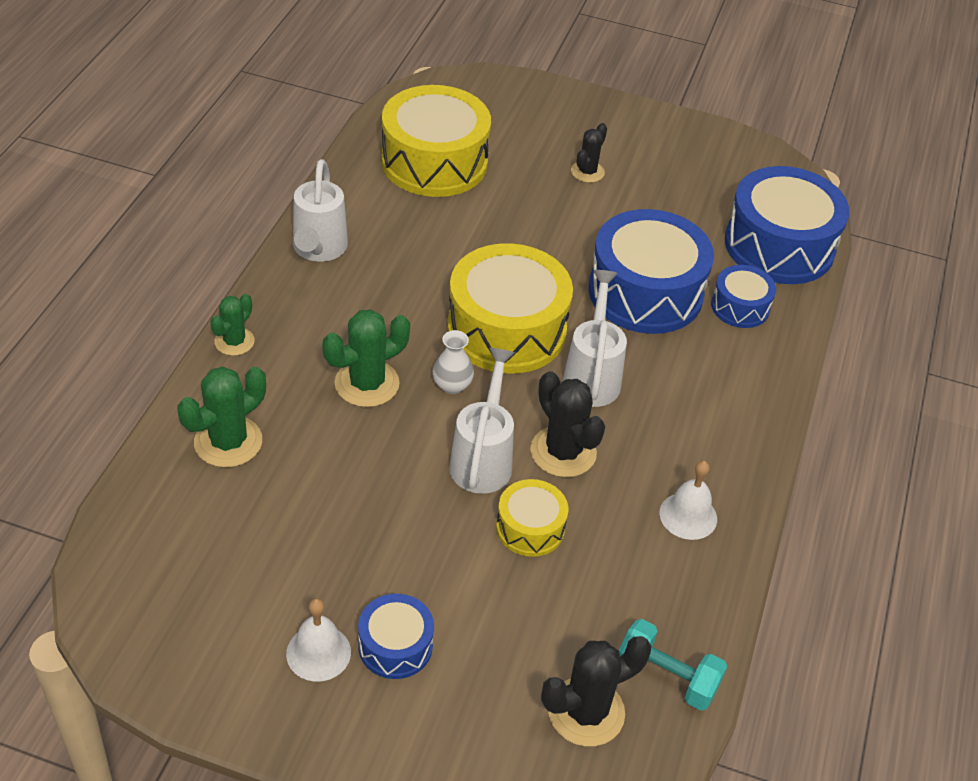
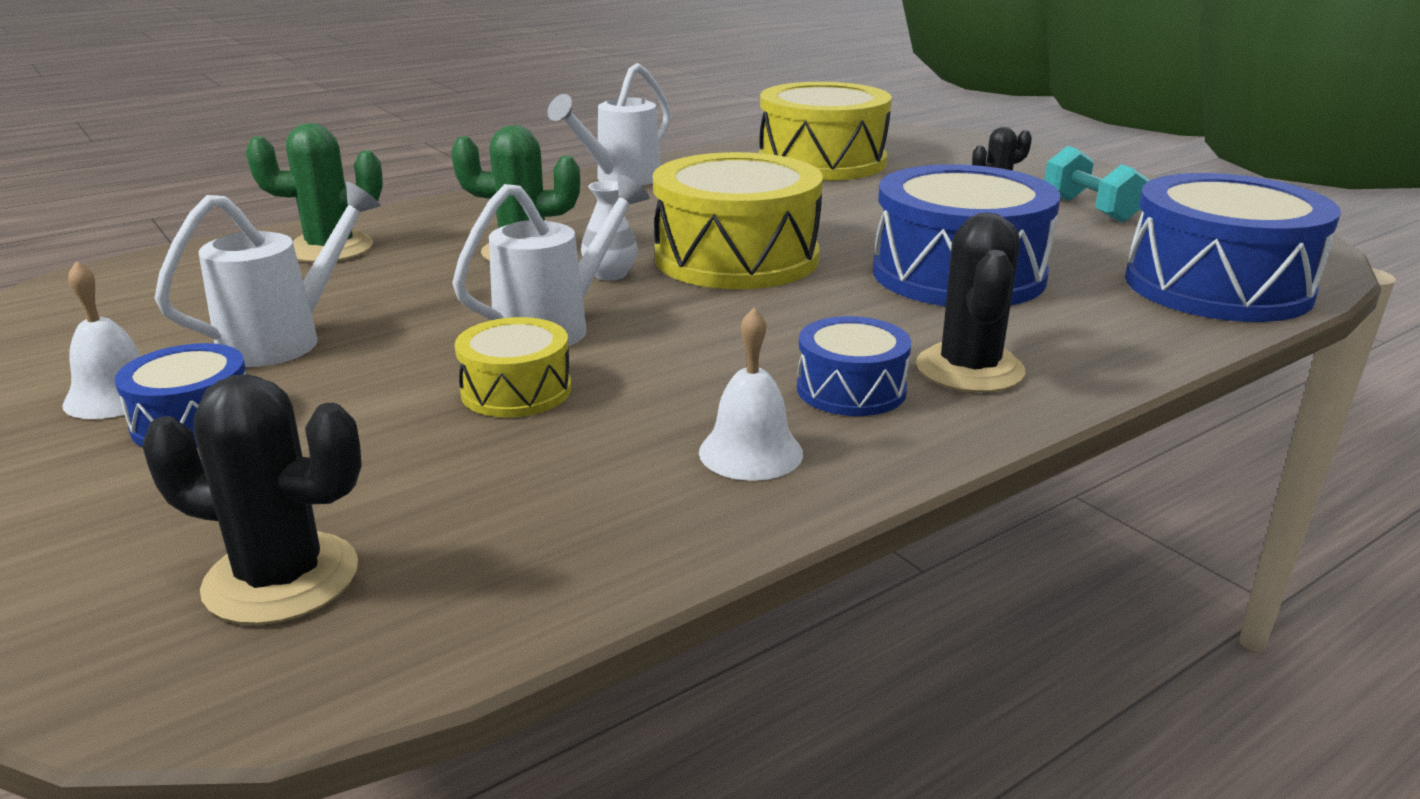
camera: 40 degrees right, 20 degrees down
green cactus [210,294,255,356] -> none
black cactus [530,371,605,477] -> black cactus moved to [916,212,1025,393]
white watering can [562,270,627,407] -> white watering can moved to [154,182,381,367]
turquoise dumbbell [619,619,727,711] -> turquoise dumbbell moved to [1044,146,1149,222]
blue drum [711,265,776,328] -> blue drum moved to [797,316,911,416]

